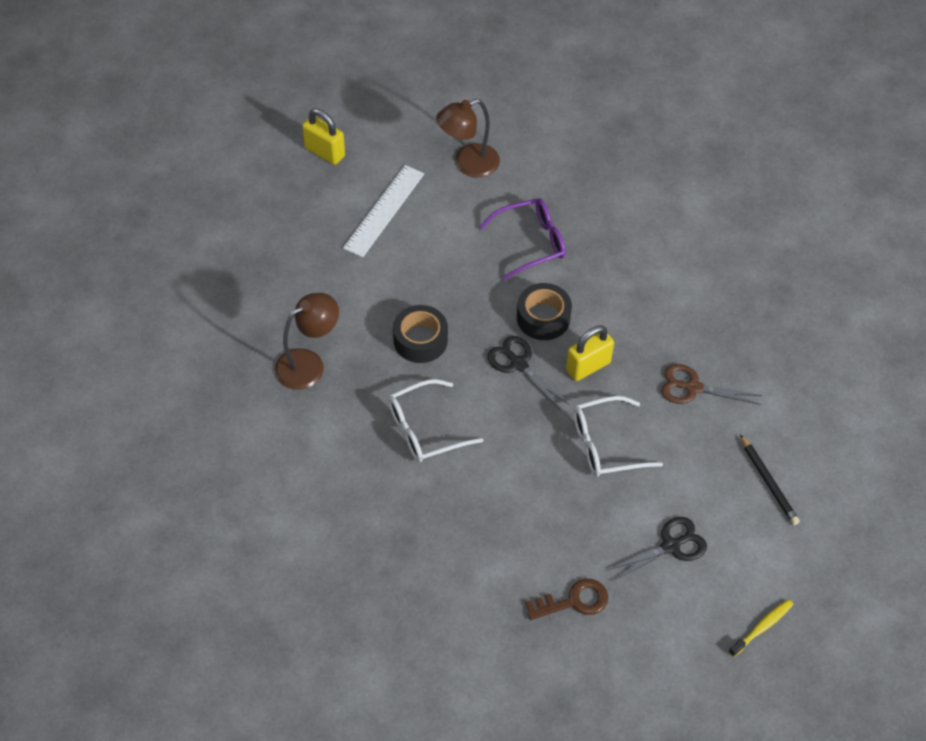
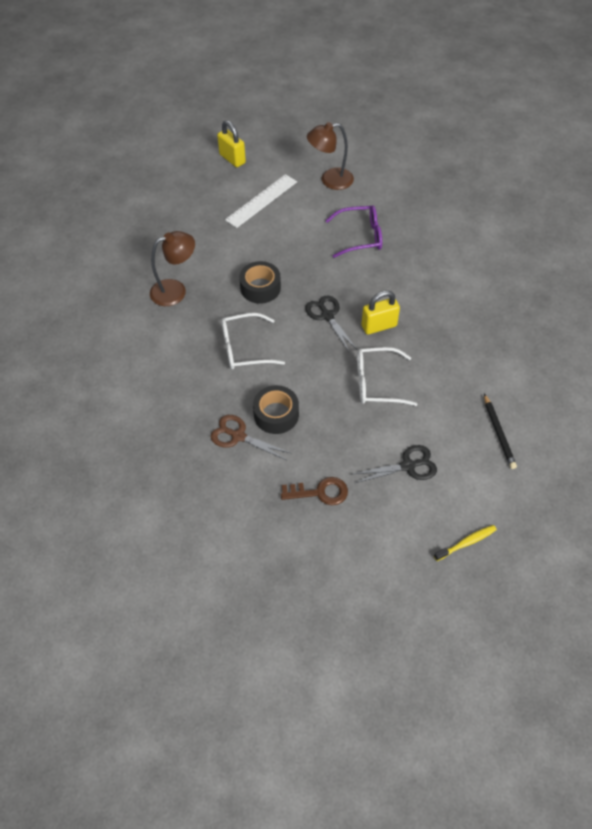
camera: 15 degrees right, 0 degrees up
black tape [517,283,572,340] -> black tape moved to [253,385,299,434]
brown scissors [661,364,762,405] -> brown scissors moved to [211,415,292,460]

